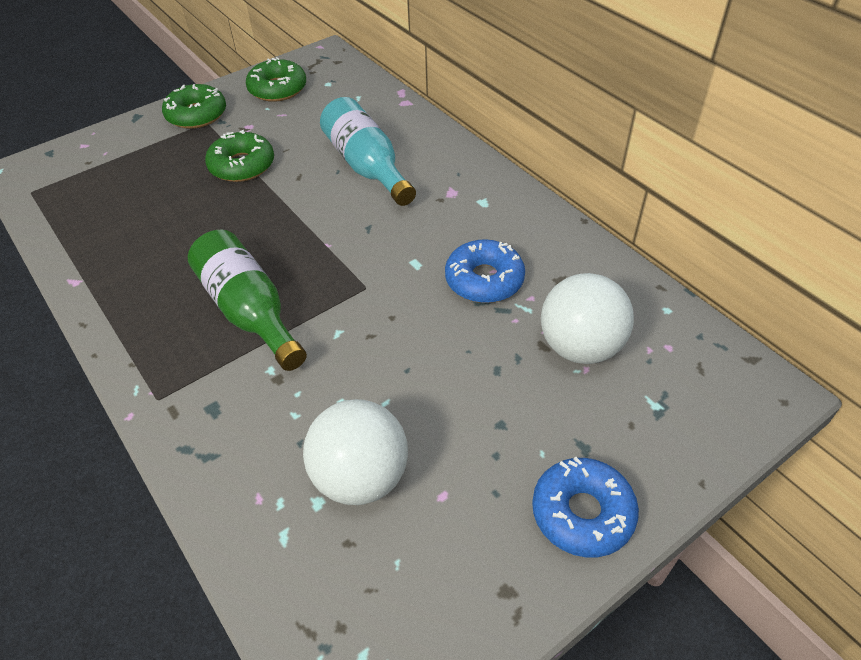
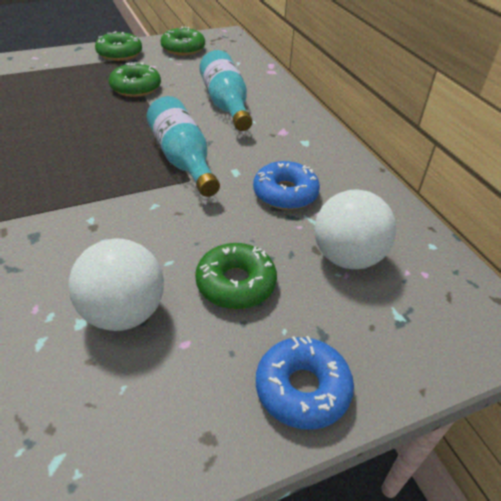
camera: 10 degrees right, 5 degrees down
green bottle [188,230,307,371] -> none
none -> turquoise bottle [146,96,220,197]
none -> green donut [195,243,277,309]

